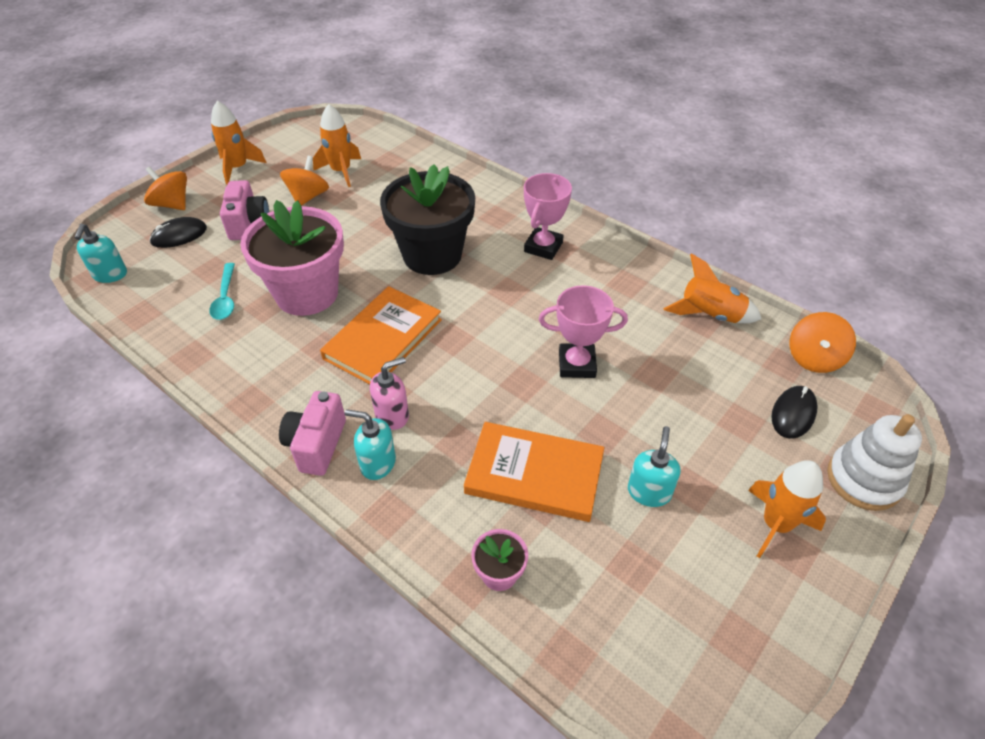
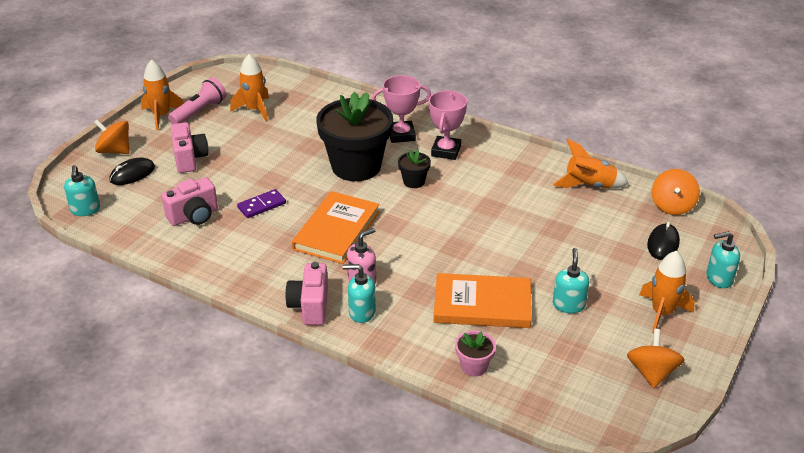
camera: 10 degrees left, 10 degrees down
turquoise spoon [209,263,235,320] -> pink camera [162,177,218,226]
pink flower pot [240,200,344,316] -> purple domino [237,189,286,218]
orange spinning top [280,156,329,206] -> orange spinning top moved to [627,329,685,388]
pink trophy [539,285,628,378] -> pink trophy moved to [372,75,431,143]
white stacking toy [827,414,922,511] -> turquoise soap dispenser [706,231,740,288]
none -> pink flashlight [168,78,226,124]
none -> black flower pot [398,149,431,188]

